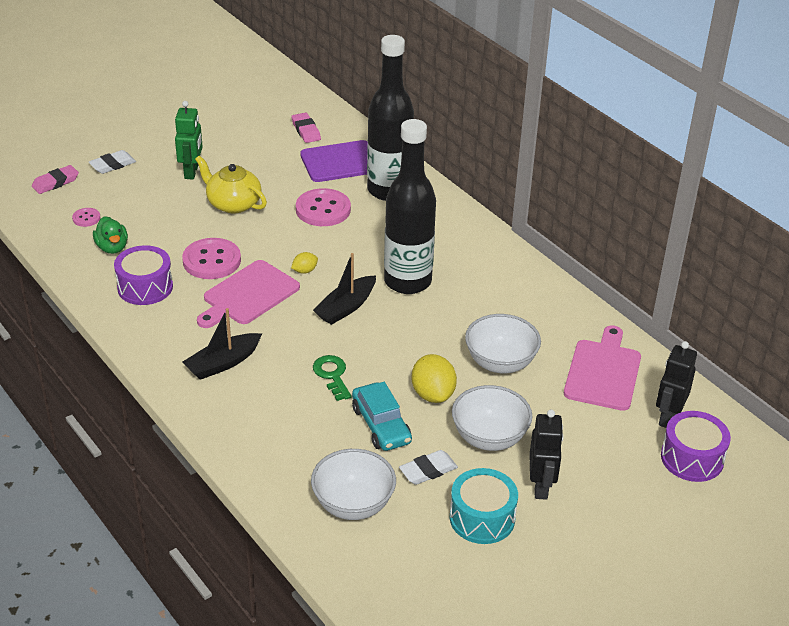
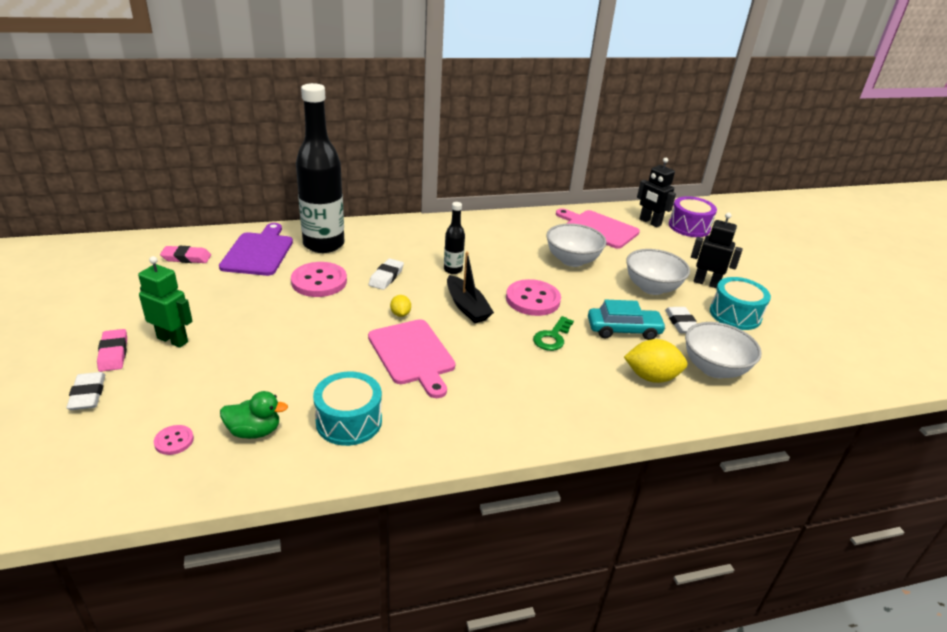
camera: 70 degrees left, 5 degrees down
pink eraser [32,165,79,194] -> pink eraser moved to [97,329,127,372]
purple drum [114,245,173,305] -> turquoise drum [313,372,382,446]
pink button [182,238,241,279] -> pink button moved to [506,279,561,316]
black boat [183,308,262,380] -> none
yellow teapot [195,156,267,214] -> none
green key [313,355,352,401] -> green key turned 60 degrees counterclockwise [533,316,574,351]
black bottle [384,119,436,294] -> black bottle [444,202,465,274], size x0.45
yellow lemon [412,354,457,403] -> yellow lemon moved to [624,339,687,383]
none -> white eraser [369,259,404,290]

